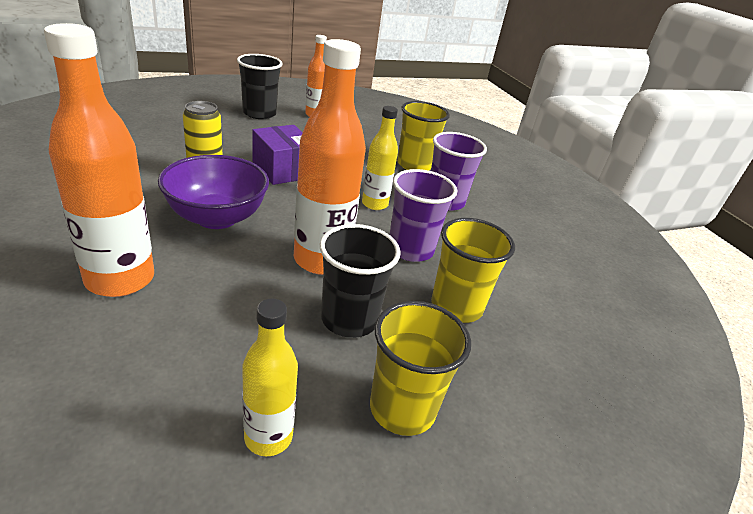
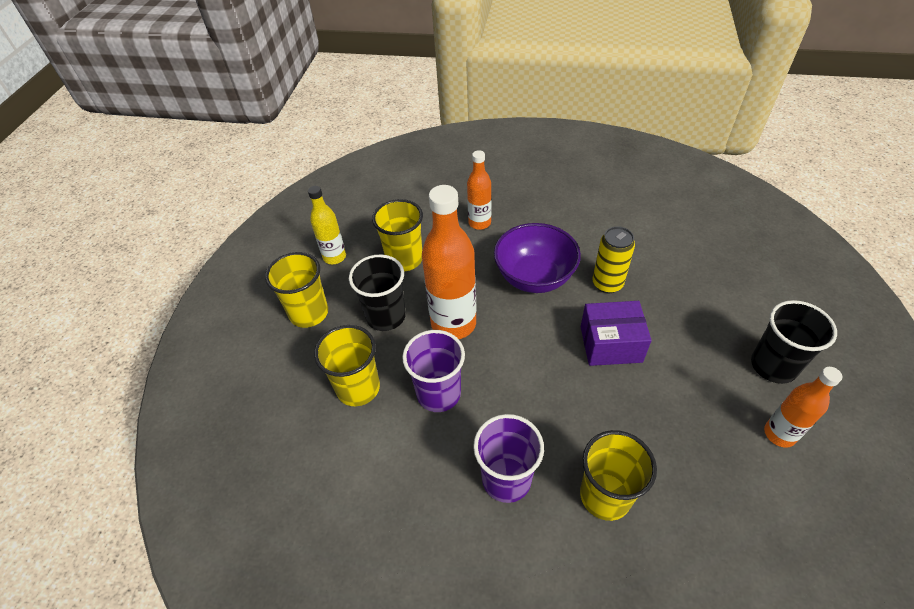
camera: 130 degrees right, 15 degrees up
orange bottle [44,23,154,297] -> orange bottle [467,150,491,230], size x0.57
yellow bottle [362,106,398,210] -> none
none -> yellow cup [372,199,423,271]

